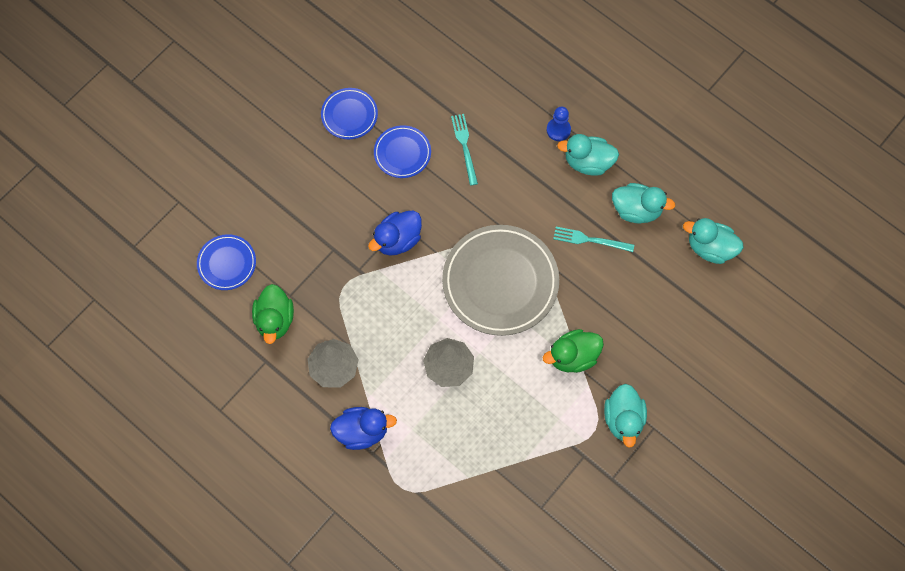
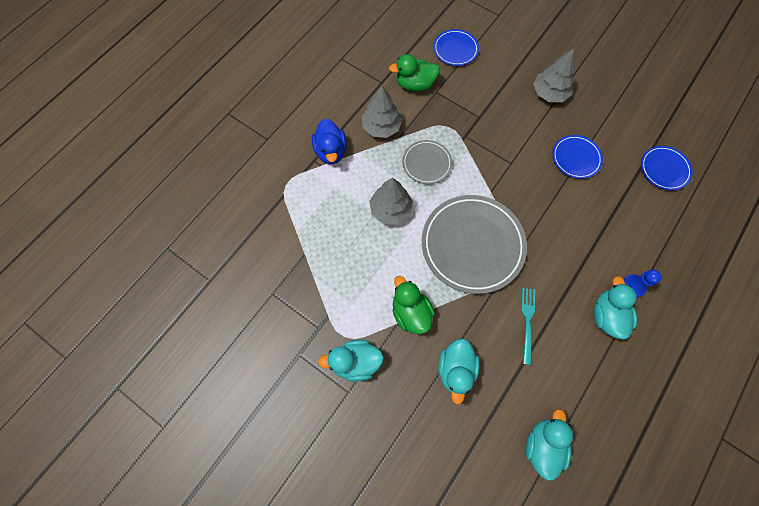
camera: 85 degrees right, 0 degrees up
blue plate [321,88,378,139] -> blue plate moved to [641,146,693,190]
blue duck [368,211,422,255] -> none
turquoise fork [451,114,478,186] -> none
turquoise duck [612,183,675,223] -> turquoise duck moved to [438,338,480,404]
none -> grey plate [402,140,452,184]
none -> grey tree [533,48,575,102]

